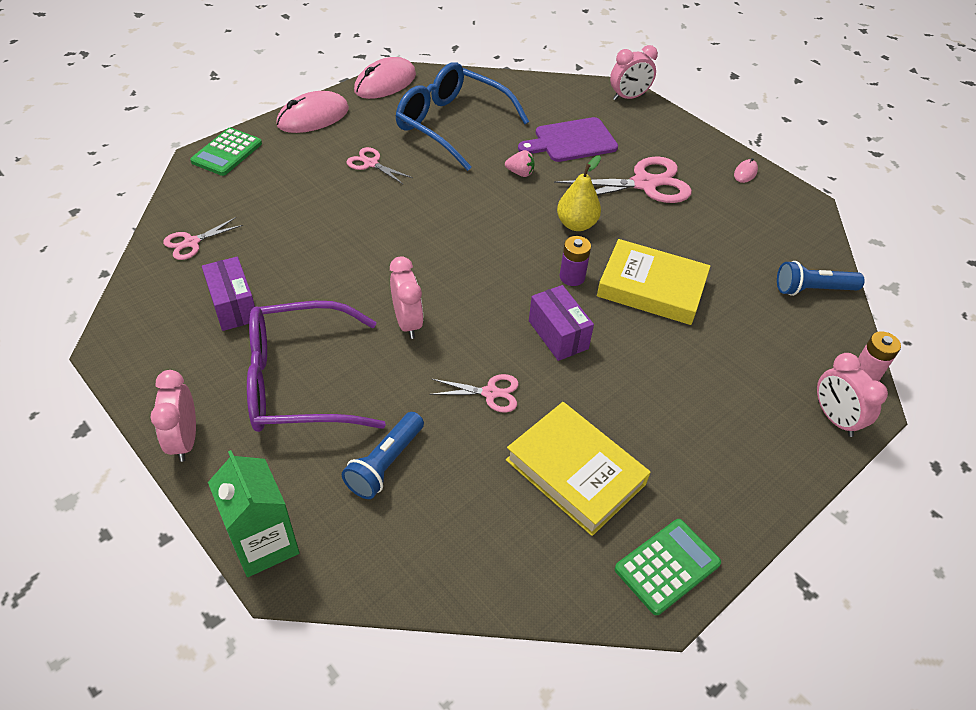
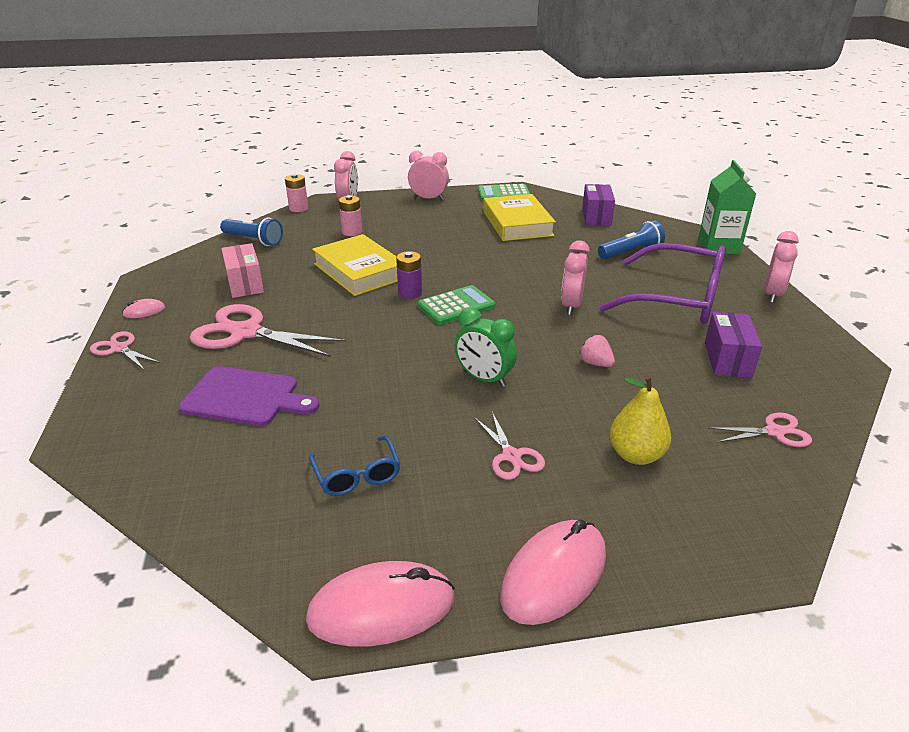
camera: 145 degrees left, 15 degrees down
green calculator [190,128,262,176] -> green calculator moved to [418,285,495,325]
pink mouse [276,91,349,133] -> pink mouse turned 45 degrees counterclockwise [500,519,606,625]
blue glasses [396,62,529,171] -> blue glasses [309,436,400,496], size x0.47
pink scissors [429,374,519,413] -> pink scissors moved to [90,331,160,370]
pink strawberry [505,150,535,177] -> pink strawberry moved to [579,335,615,367]
purple box [529,285,594,361] -> purple box moved to [582,184,615,226]
yellow pear [557,155,601,231] -> yellow pear moved to [609,375,671,465]
pink clock [610,45,658,100] -> pink clock moved to [408,151,449,200]
none -> pink box [221,243,264,298]
none -> pink battery [339,195,362,236]
none -> green clock [455,308,517,387]

